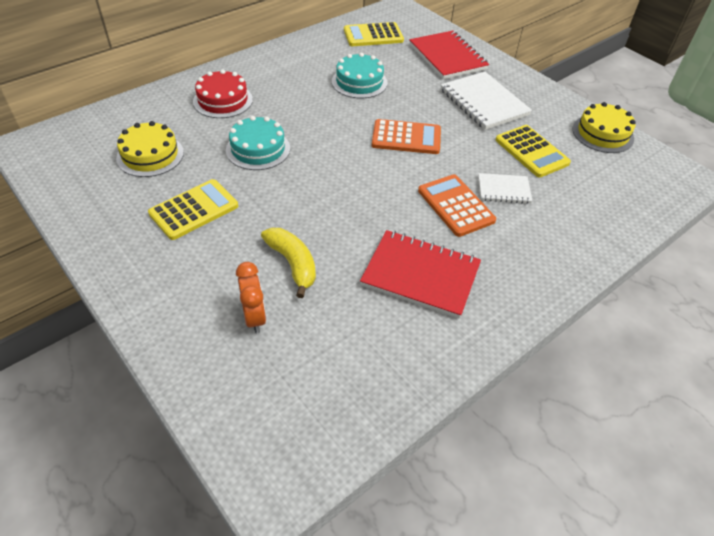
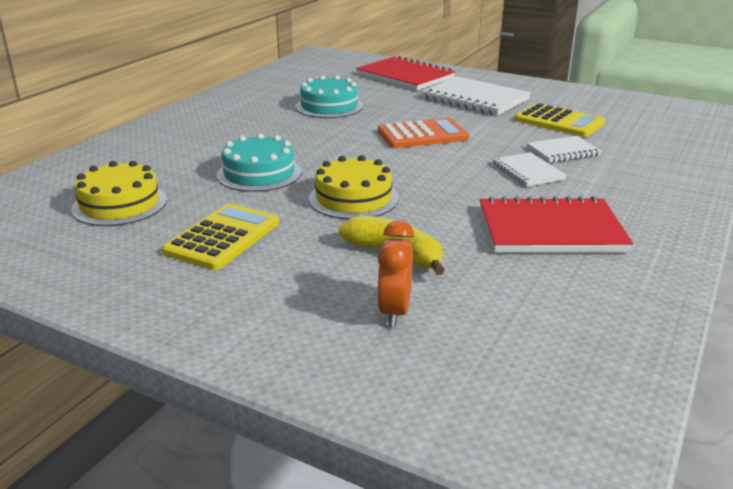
camera: 20 degrees left, 20 degrees down
red cake [193,69,253,118] -> none
orange clock [236,262,266,333] -> orange clock turned 135 degrees counterclockwise [377,220,414,327]
yellow calculator [344,22,404,46] -> none
orange calculator [418,174,496,237] -> white notebook [493,152,567,187]
yellow cake [572,102,636,153] -> yellow cake moved to [309,155,399,219]

